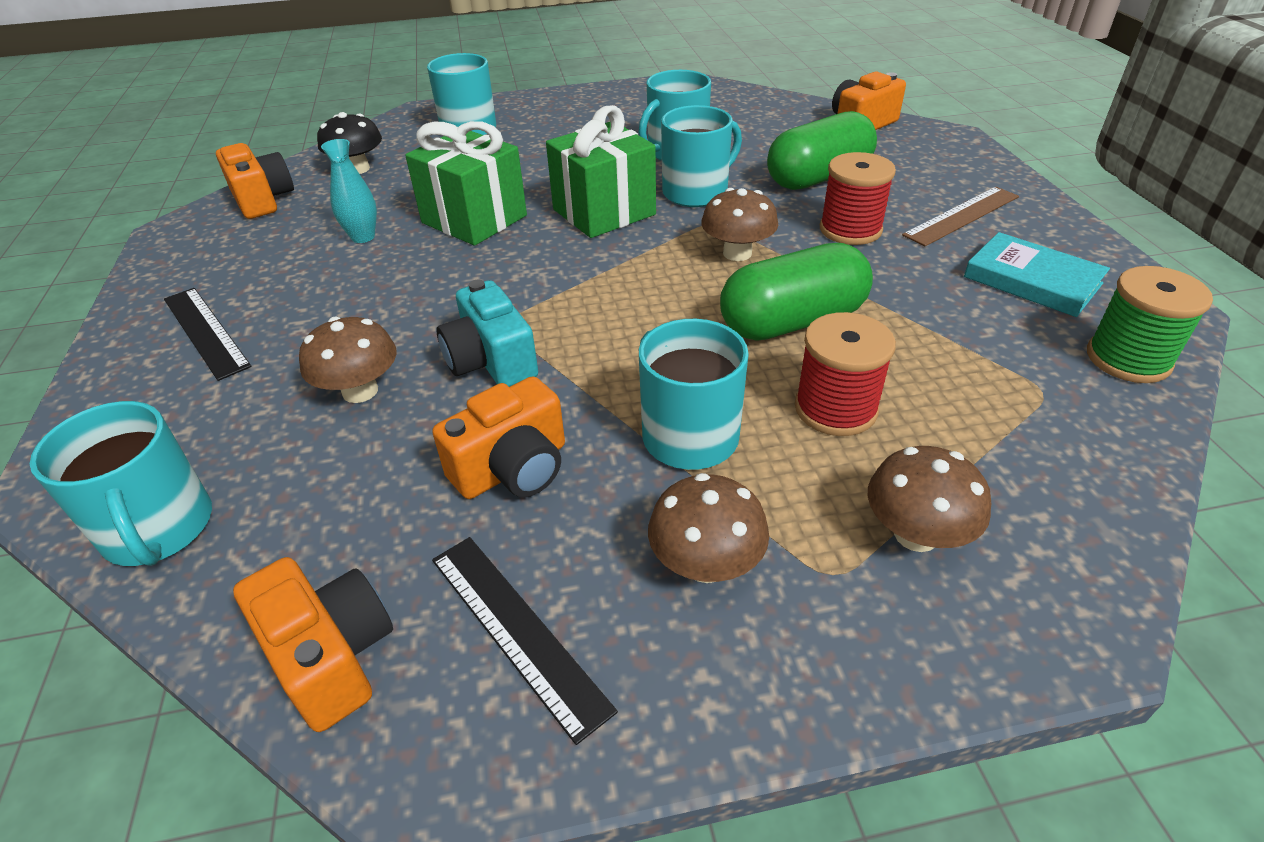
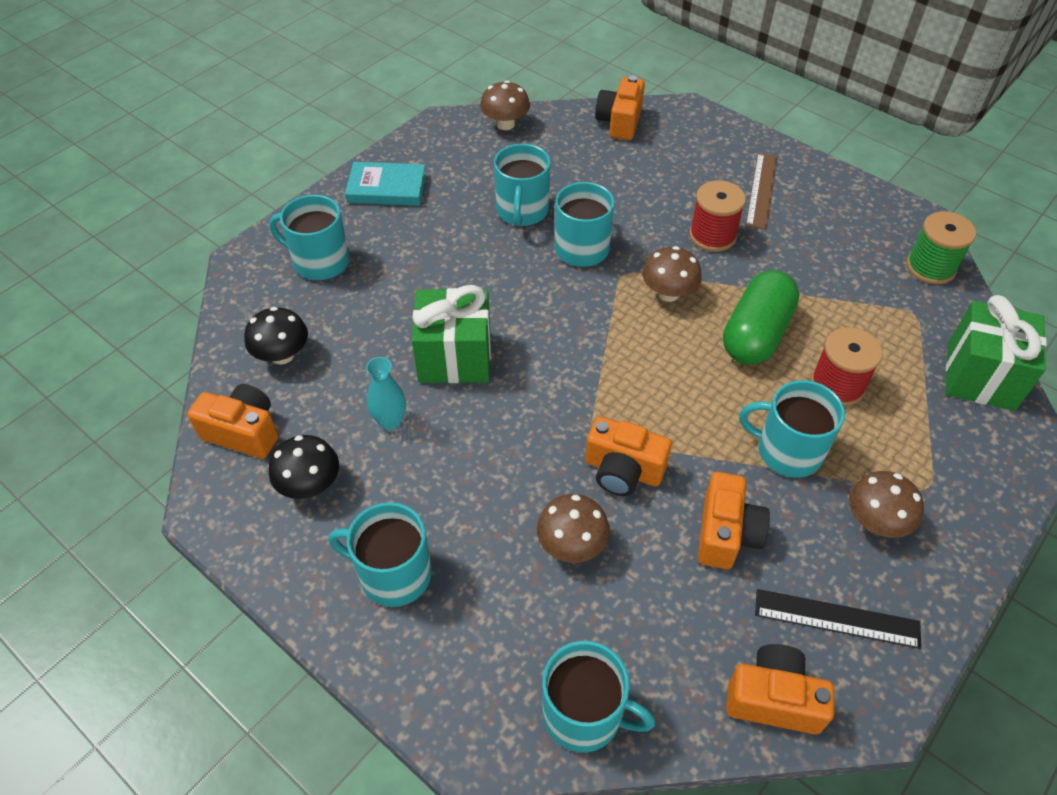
camera: 40 degrees left, 10 degrees up
black ruler [164,288,252,381] -> turquoise mug [329,502,432,607]
turquoise camera [437,280,538,387] -> orange camera [585,416,672,496]
green gift [546,105,656,238] -> green gift moved to [946,295,1047,411]
green capsule [767,111,877,190] -> none
brown mushroom [868,446,991,552] -> brown mushroom moved to [480,80,530,130]
turquoise book [964,232,1110,317] -> turquoise book moved to [345,162,426,206]
none -> black mushroom [269,435,339,499]

